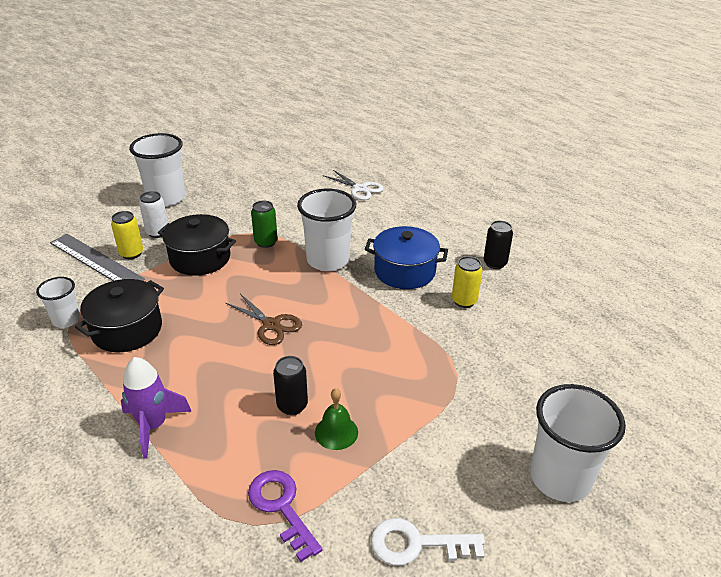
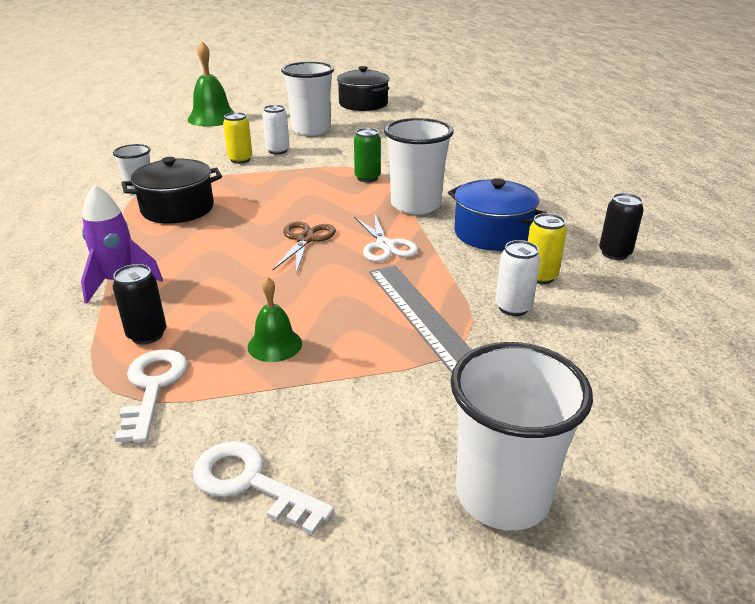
camera: 30 degrees right, 5 degrees down
grey ruler [50,234,145,281] -> grey ruler moved to [369,266,472,373]
black pot [158,214,236,276] -> black pot moved to [337,66,390,111]
brown scissors [226,294,302,345] -> brown scissors turned 150 degrees counterclockwise [272,221,336,273]
purple key [248,470,322,562] -> white key [115,349,188,443]
black can [273,356,308,415] -> black can moved to [113,264,166,345]
white scissors [323,170,384,200] -> white scissors moved to [354,213,418,262]
none -> green bell [188,42,234,126]
none -> white can [495,240,540,316]

